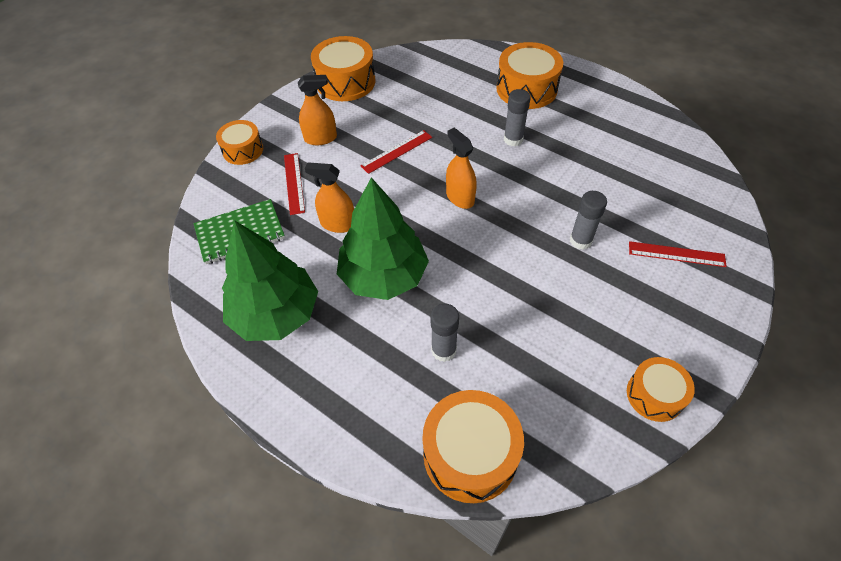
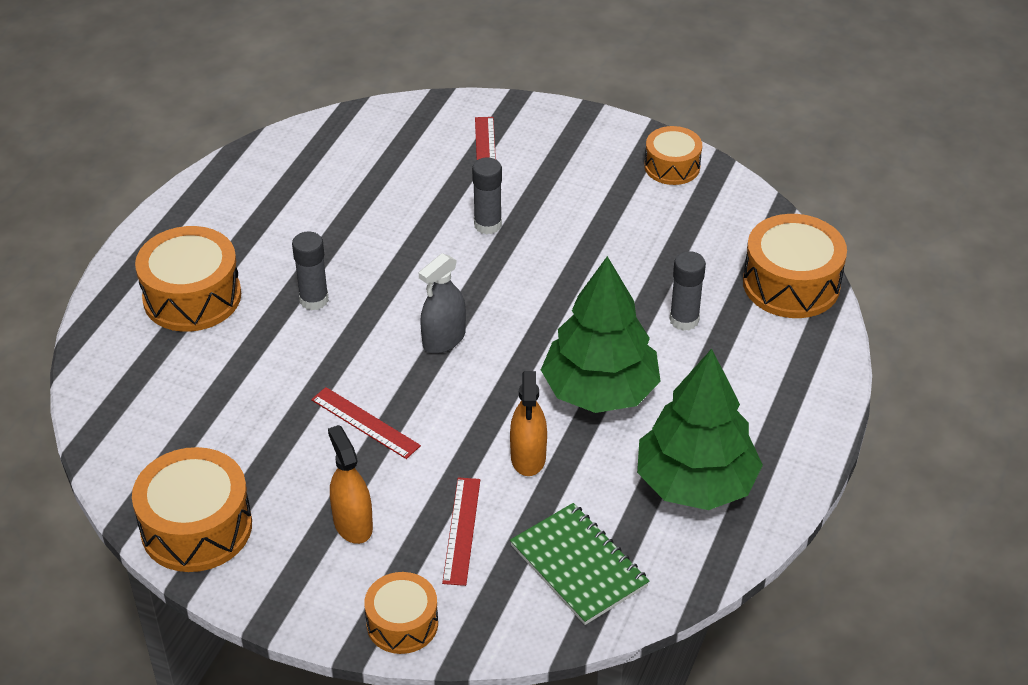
camera: 105 degrees left, 10 degrees down
red ruler [284,153,305,215] -> red ruler turned 60 degrees counterclockwise [442,477,480,586]
orange spray bottle [446,128,477,209] -> grey spray bottle [419,253,466,354]

